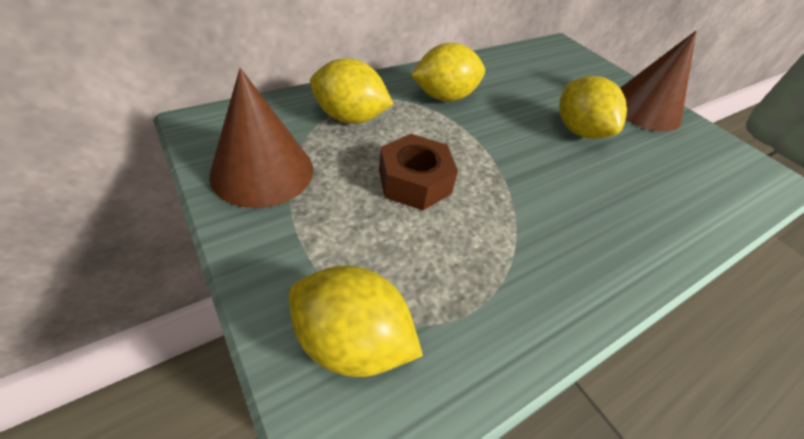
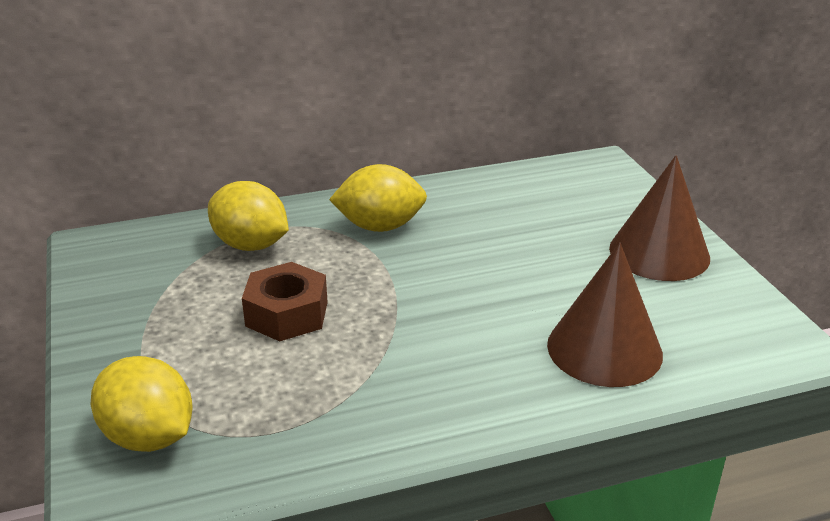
camera: 20 degrees right, 15 degrees down
brown cone [209,68,313,208] -> brown cone moved to [547,243,663,387]
yellow lemon [559,76,627,139] -> none

